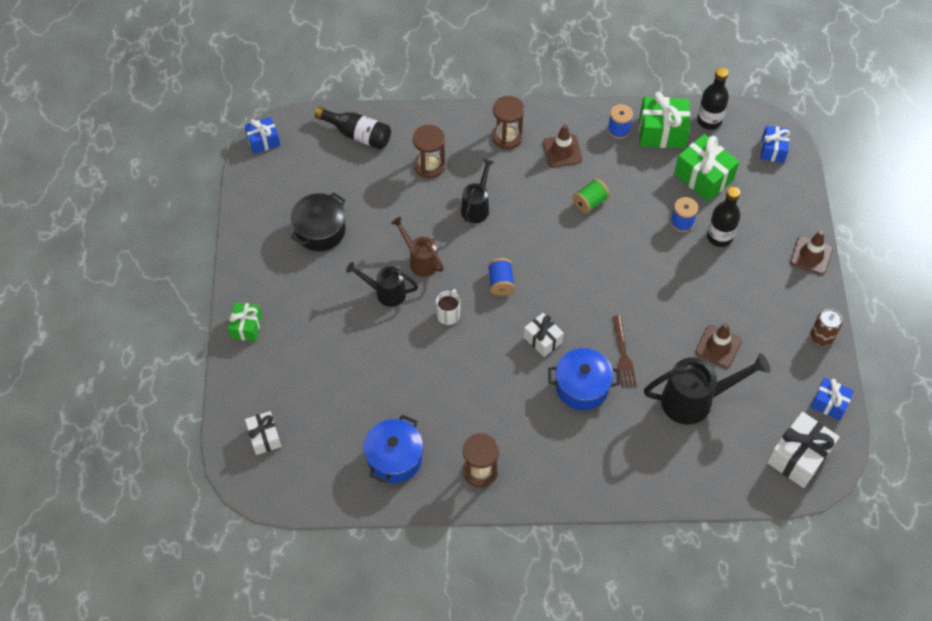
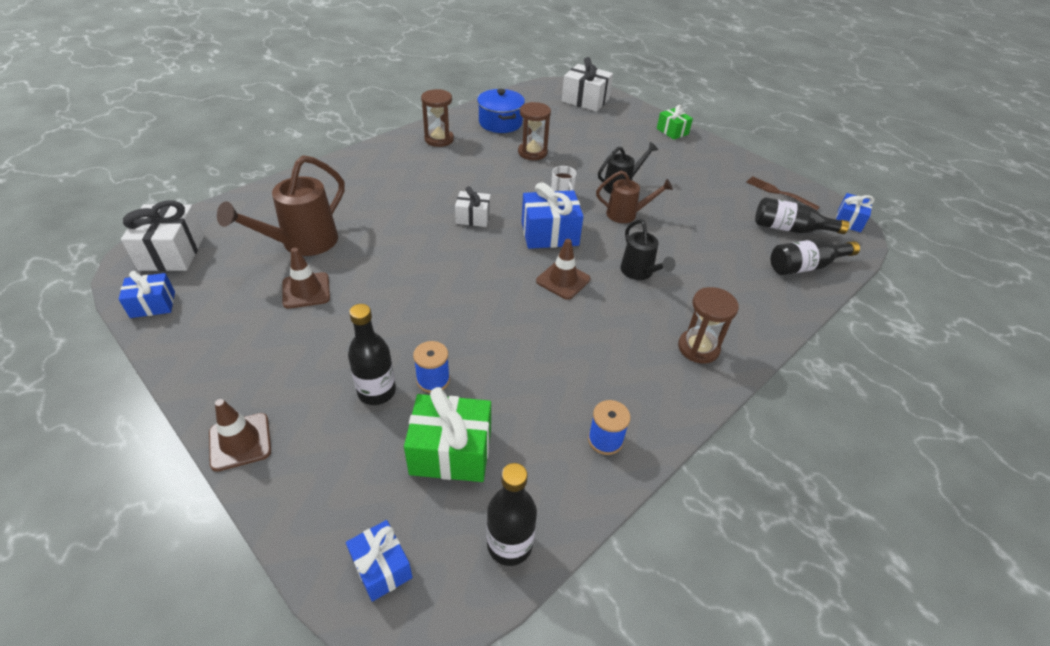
camera: 135 degrees right, 15 degrees down
white gift [245,411,281,455] -> white gift [562,57,613,112], size x1.63
black pot [291,192,346,251] -> none
brown hourglass [413,125,445,179] -> brown hourglass moved to [518,102,551,160]
blue spool [488,258,515,296] -> blue gift [522,182,584,249]
brown traffic cone [543,124,582,167] -> brown traffic cone moved to [536,239,590,300]
blue pot [548,348,620,410] -> none
green spool [573,179,609,214] -> none
brown fork [613,315,637,388] -> brown fork moved to [746,176,820,210]
green gift [639,92,690,149] -> none
black watering can [644,353,770,425] -> brown watering can [217,155,345,256]
brown can [810,309,842,346] -> none
none -> black bottle [755,197,849,234]

